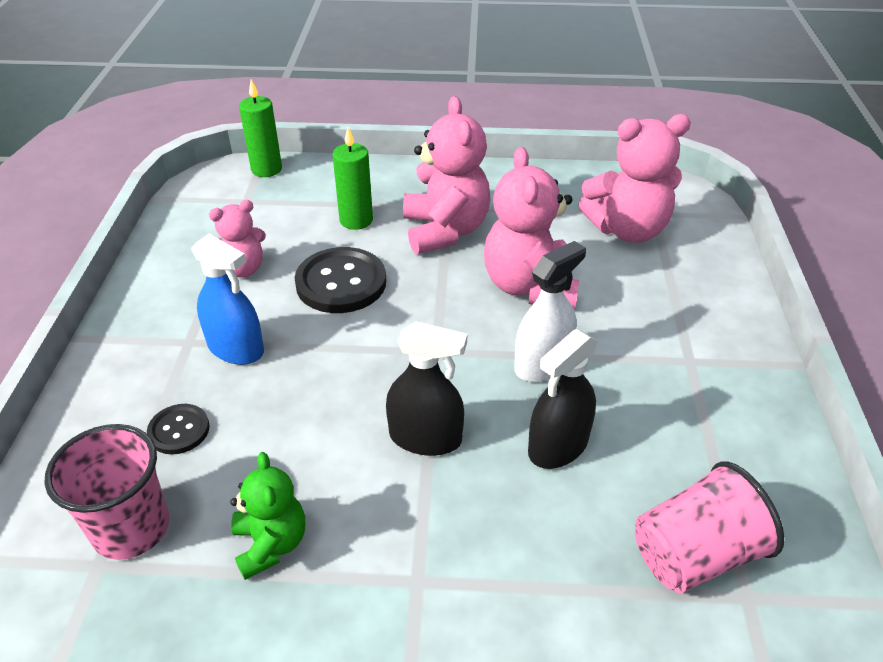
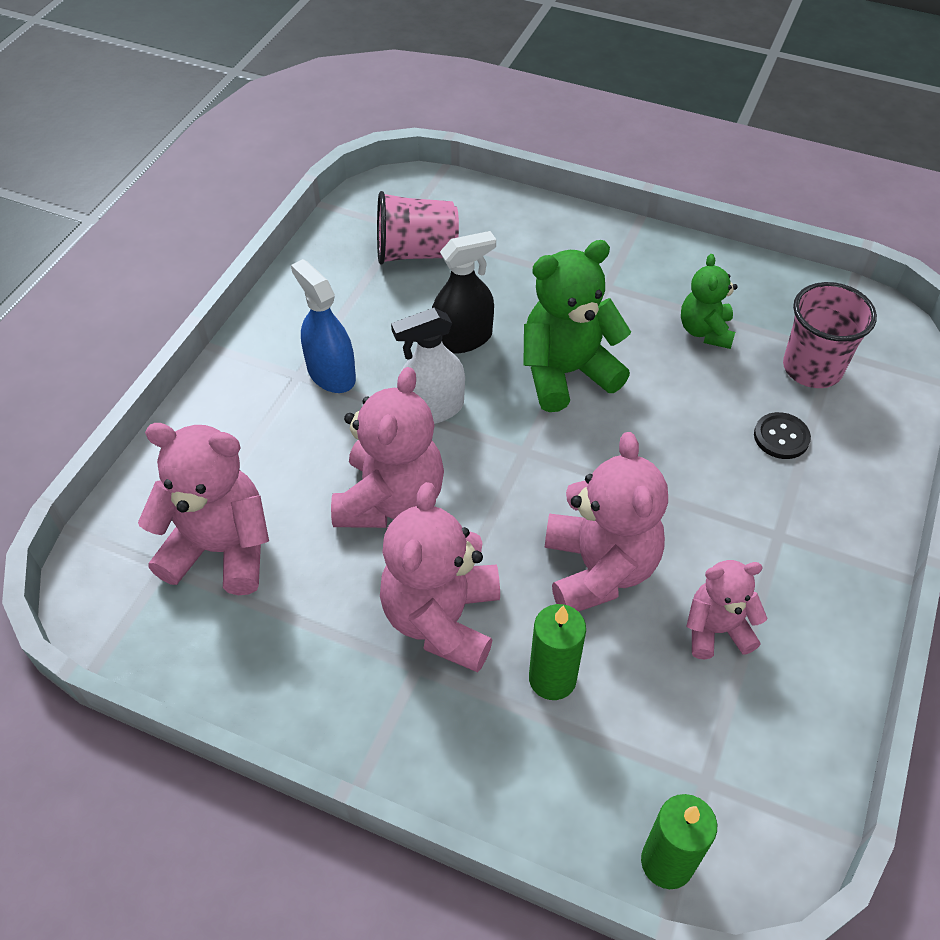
camera: 160 degrees left, 10 degrees up
blue spray bottle [191,234,264,365] -> blue spray bottle moved to [291,259,356,393]
black button [295,247,386,313] -> pink teddy bear [545,432,668,612]
black spray bottle [386,321,467,456] -> green teddy bear [523,240,631,412]

